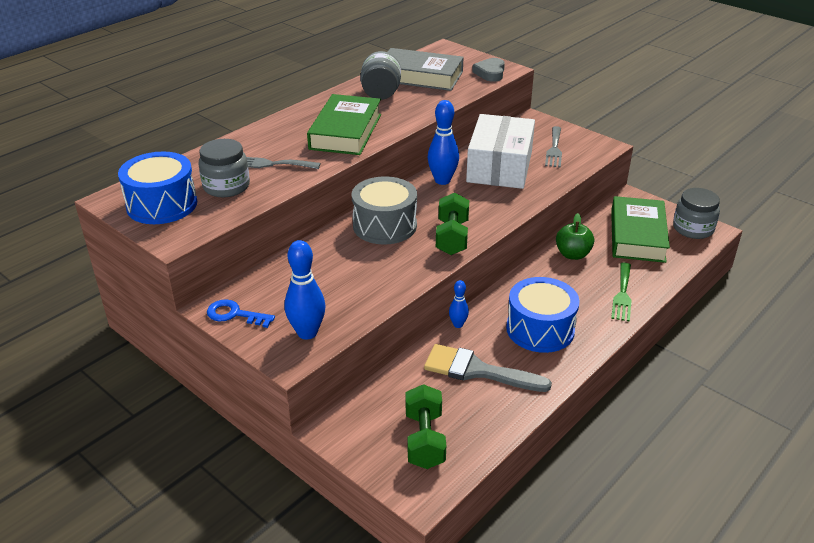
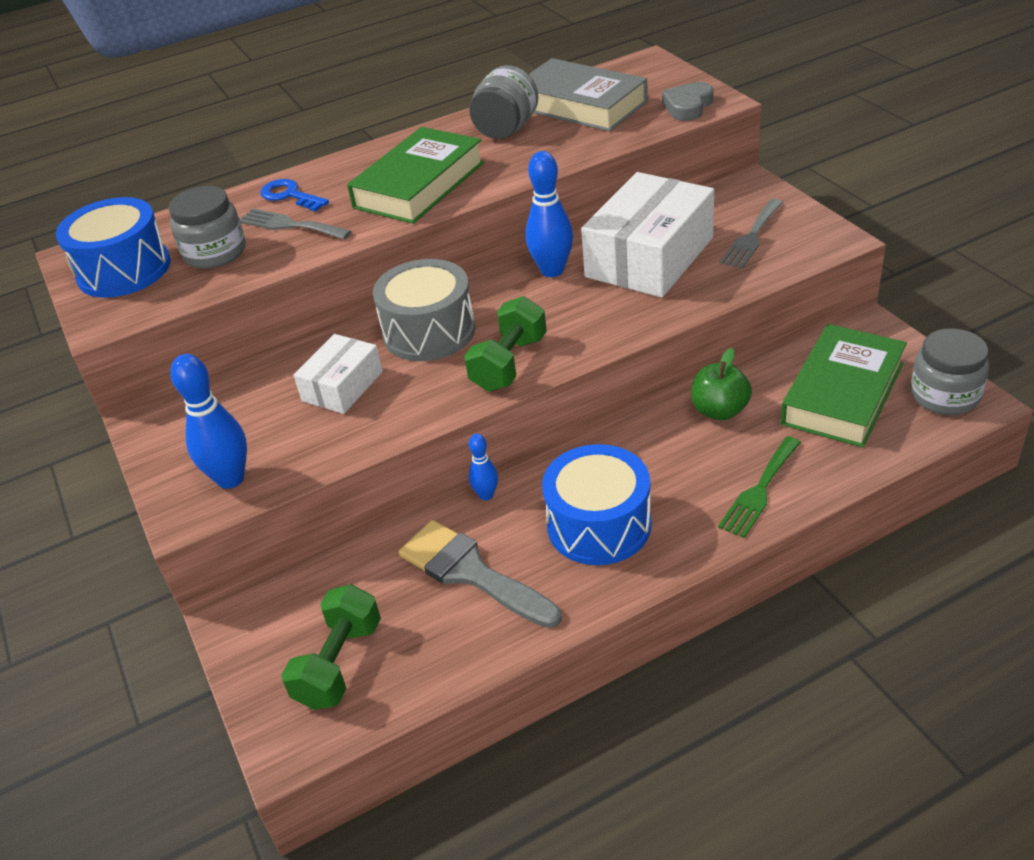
camera: 25 degrees right, 5 degrees up
blue key [207,299,275,328] -> blue key moved to [260,179,329,212]
none -> white box [294,334,383,414]

